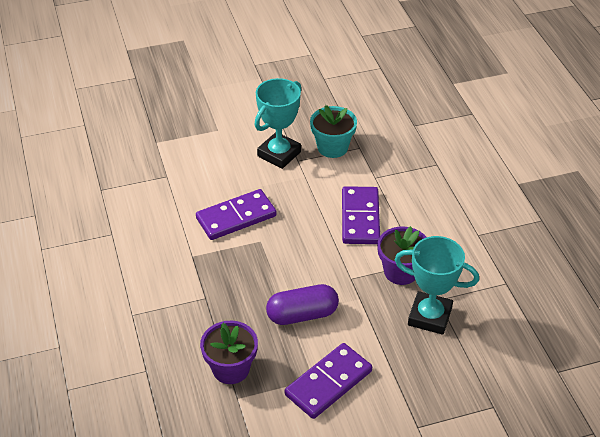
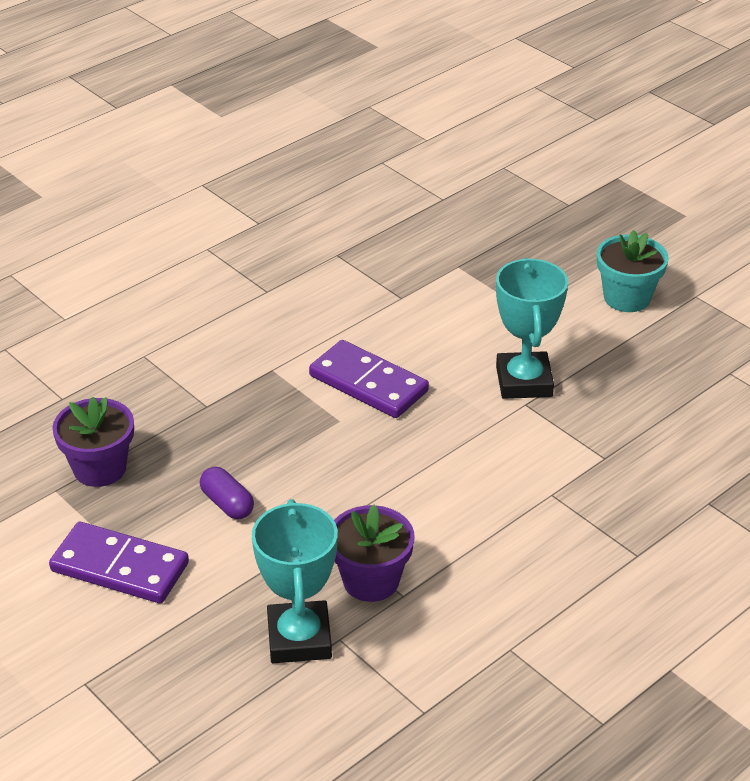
camera: 65 degrees right, 5 degrees down
turquoise trophy [255,78,301,169] -> turquoise trophy turned 75 degrees clockwise [496,258,568,399]
purple capsule [266,284,339,325] -> purple capsule [200,467,254,519], size x0.64
turquoise flower pot [310,105,357,158] -> turquoise flower pot moved to [597,230,668,312]
purple domino [342,186,380,244] -> none

